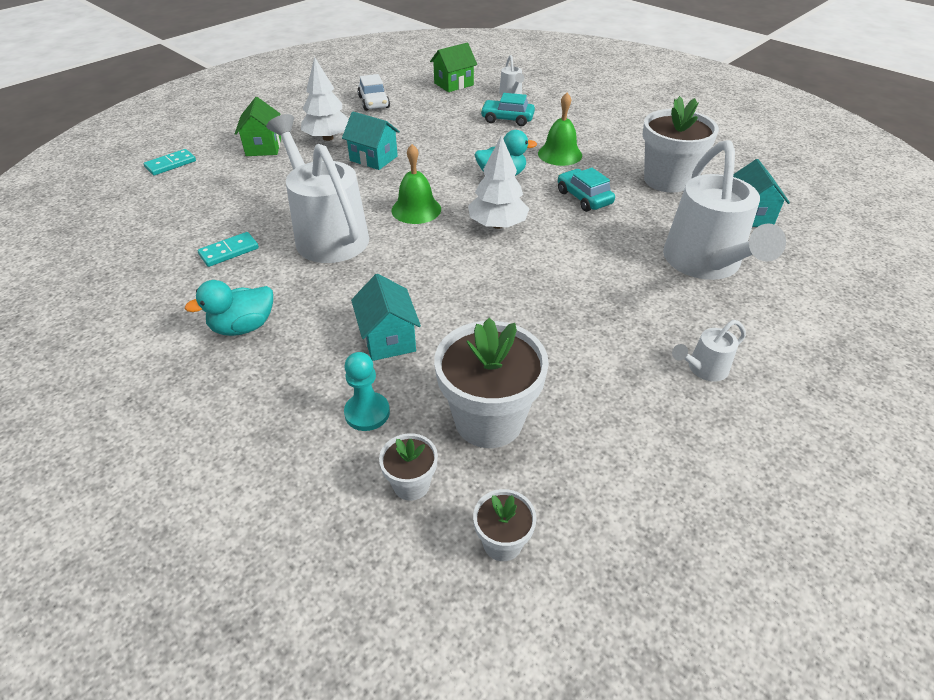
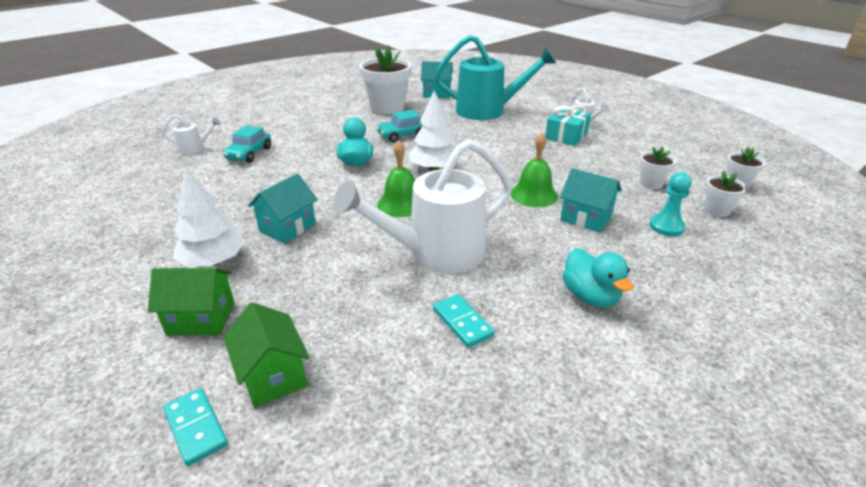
camera: 85 degrees left, 10 degrees down
turquoise house [351,274,421,361] -> turquoise house turned 45 degrees clockwise [560,168,622,233]
white car [357,74,390,111] -> none
green house [430,43,477,92] -> green house moved to [223,302,310,408]
white flower pot [434,318,549,448] -> white flower pot [640,147,676,189], size x0.49
green bell [538,93,582,166] -> green bell moved to [511,133,558,207]
white watering can [663,140,786,280] -> turquoise watering can [435,35,556,120]
none -> turquoise gift [545,105,591,146]

